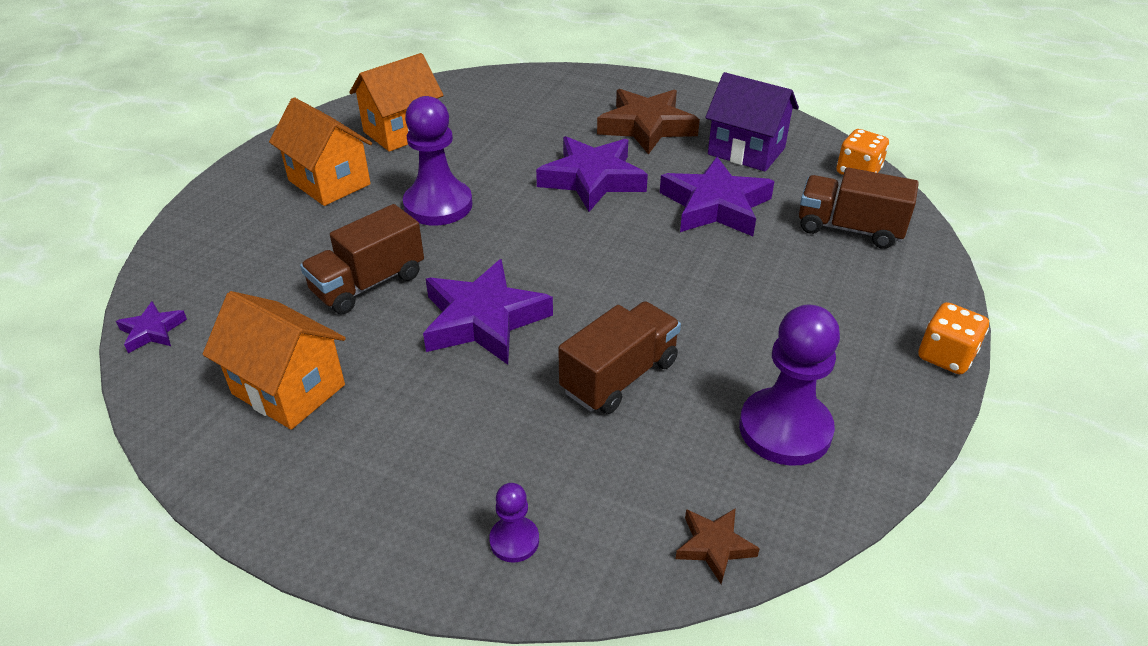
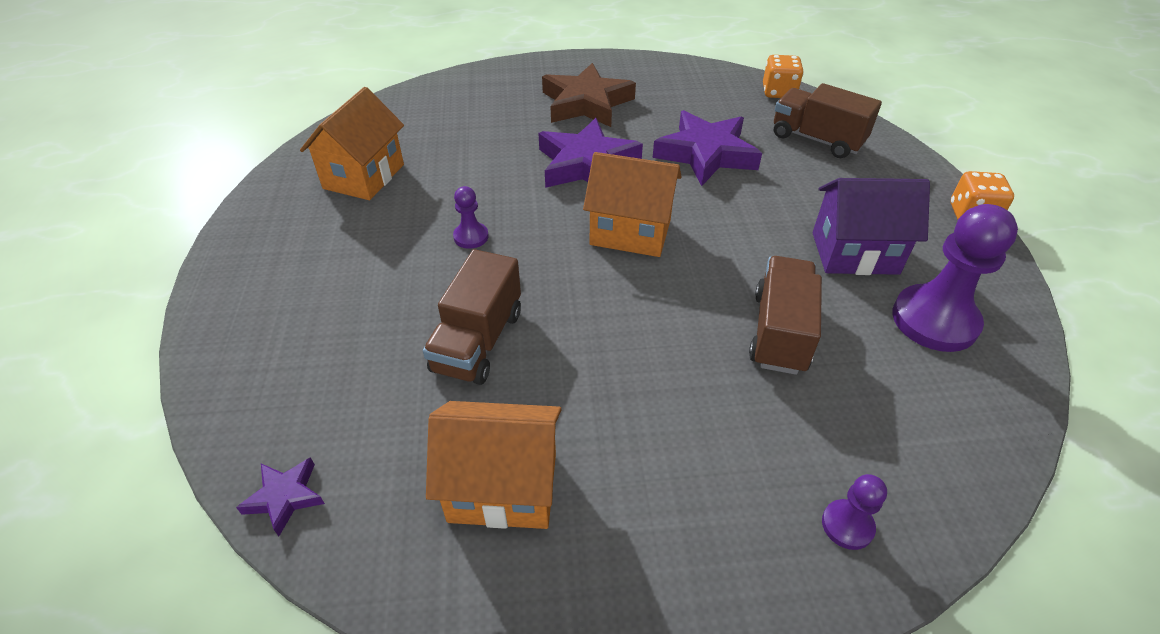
camera: 30 degrees left, 5 degrees up
orange house [269,97,372,206] -> orange house moved to [583,152,681,257]
purple pawn [403,96,473,226] -> purple pawn [453,186,489,249], size x0.48
purple star [423,259,553,365] -> none
brown star [675,508,760,584] -> none
purple house [705,72,799,172] -> purple house moved to [813,178,930,275]
brown truck [799,168,919,249] -> brown truck turned 45 degrees clockwise [774,83,882,158]

